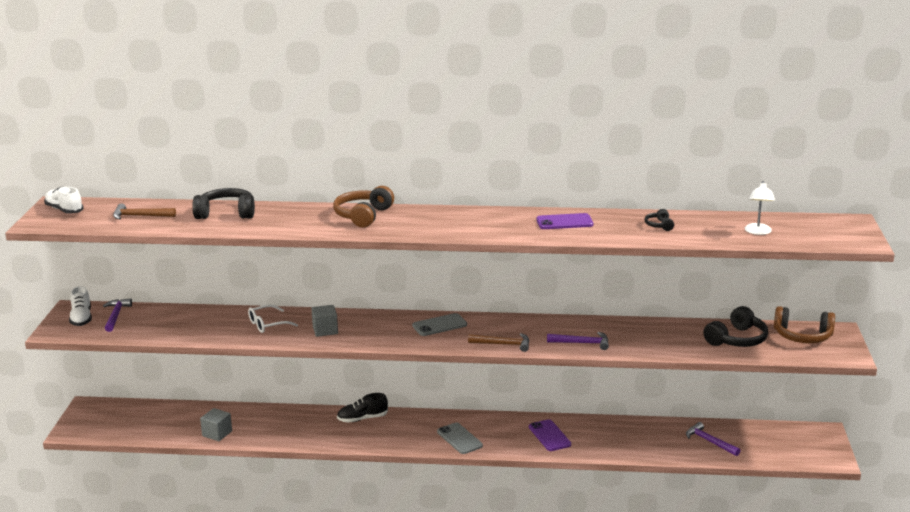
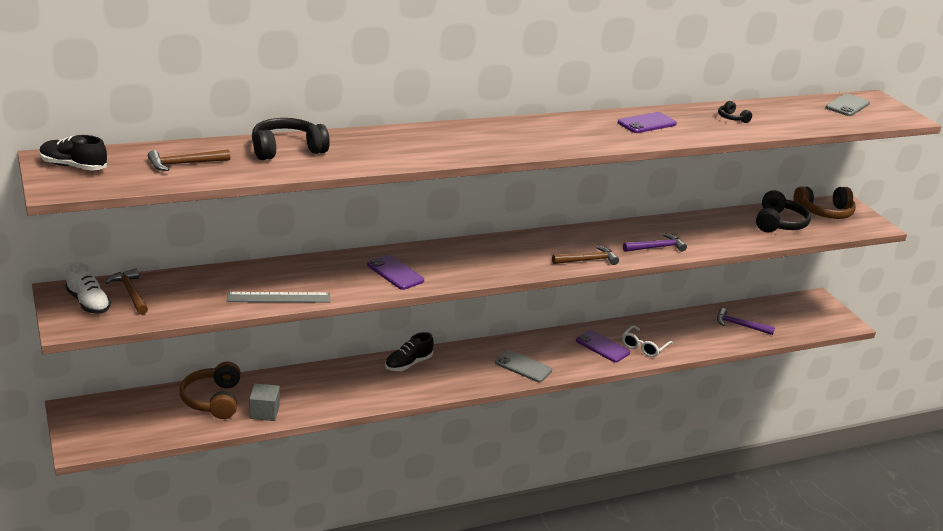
camera: 30 degrees left, 5 degrees up
white shoe [44,187,83,214] -> black shoe [39,135,107,171]
purple hammer [103,298,132,332] -> brown hammer [105,268,148,315]
white glasses [248,305,298,333] -> white glasses moved to [622,326,673,357]
grey cube [311,305,338,337] -> purple phone [367,255,424,290]
brown headphones [333,186,394,227] -> brown headphones moved to [180,361,241,419]
grey phone [412,313,467,336] -> grey phone moved to [825,94,870,116]
white lamp [745,181,775,235] -> none
none -> grey ruler [227,292,330,303]

